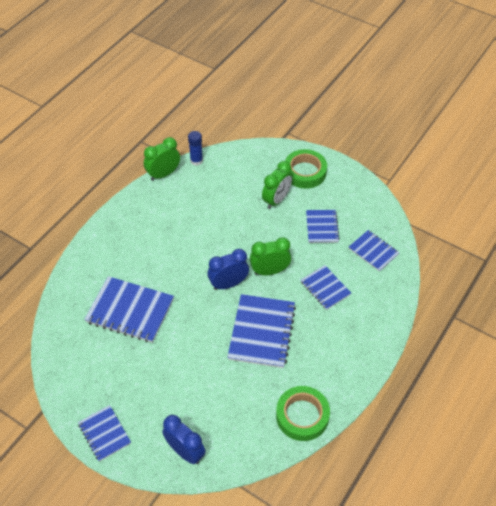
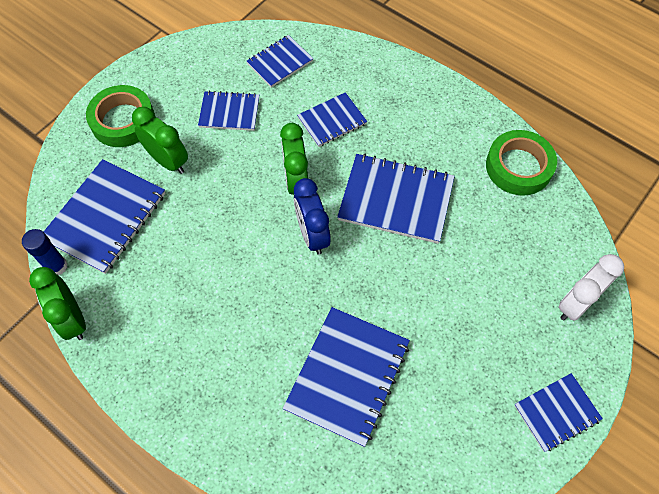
camera: 85 degrees left, 10 degrees up
blue clock [162,415,206,464] -> white clock [559,254,624,321]
none -> blue notebook [44,159,165,274]

